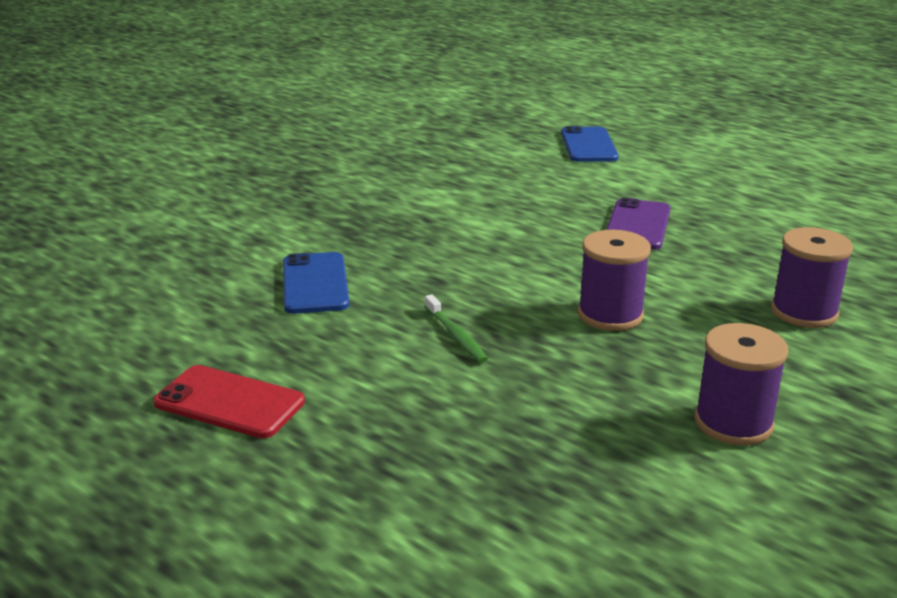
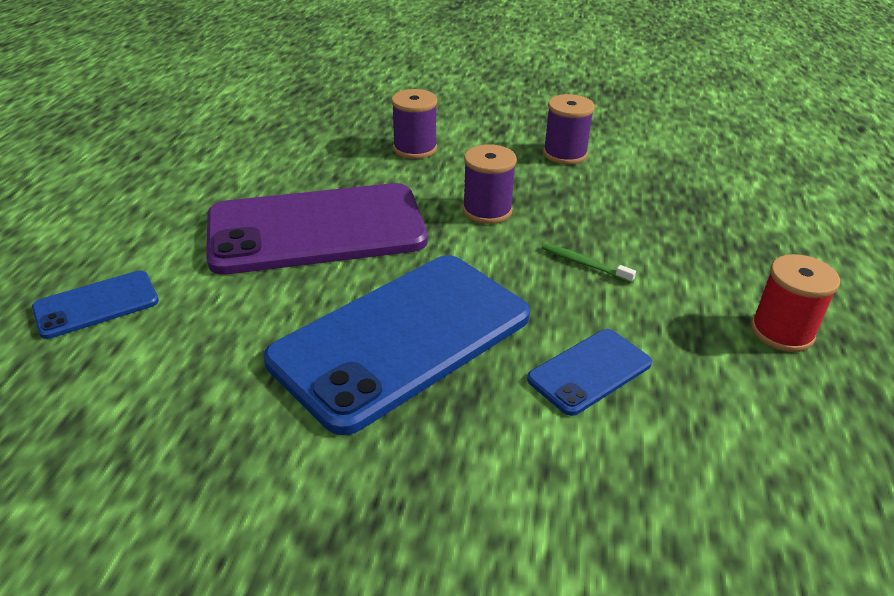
camera: 120 degrees left, 10 degrees up
red phone [153,365,305,438] -> red spool [751,254,840,352]
green toothbrush [424,294,488,363] -> green toothbrush turned 90 degrees counterclockwise [542,243,636,283]
purple phone [606,198,671,250] -> purple phone [206,183,428,275], size x2.17
none -> blue phone [264,255,530,435]

